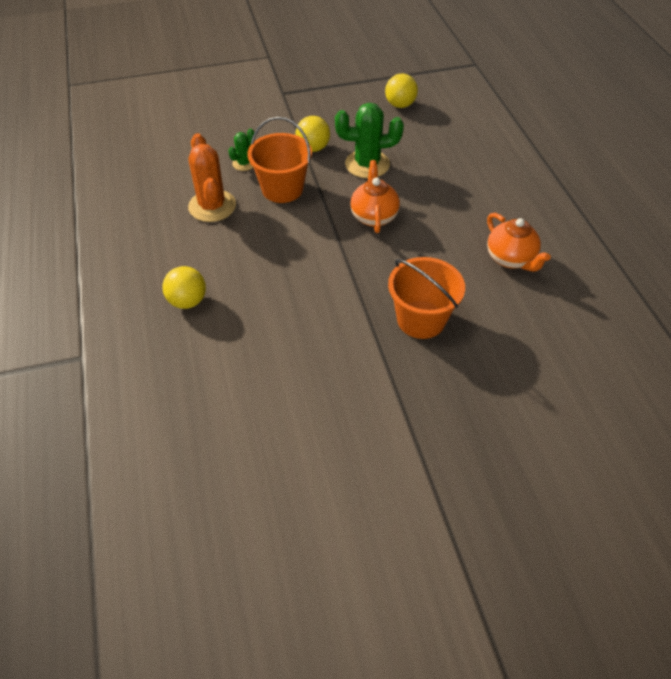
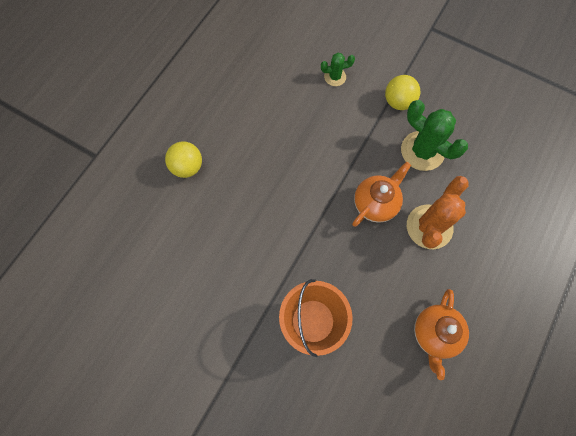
camera: 45 degrees right, 20 degrees up
orange cactus [188,133,236,222] -> orange cactus moved to [407,176,469,249]
orange bucket [247,117,312,203] -> none
yellow ball [385,73,418,108] -> none

